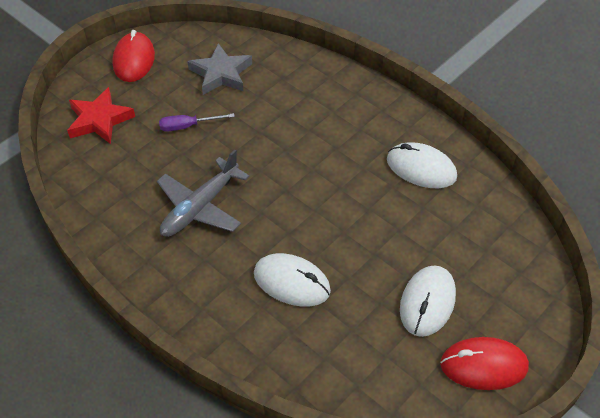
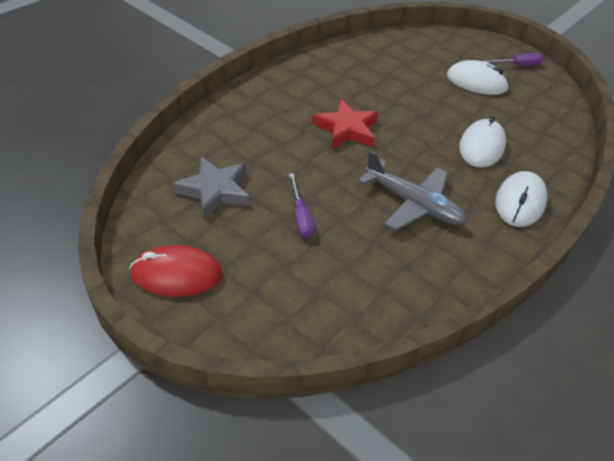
camera: 95 degrees left, 5 degrees down
red star [67,87,135,144] -> red star moved to [312,99,378,149]
white mouse [387,142,457,188] -> white mouse moved to [496,171,548,227]
red mouse [440,337,529,390] -> purple screwdriver [483,53,543,66]

